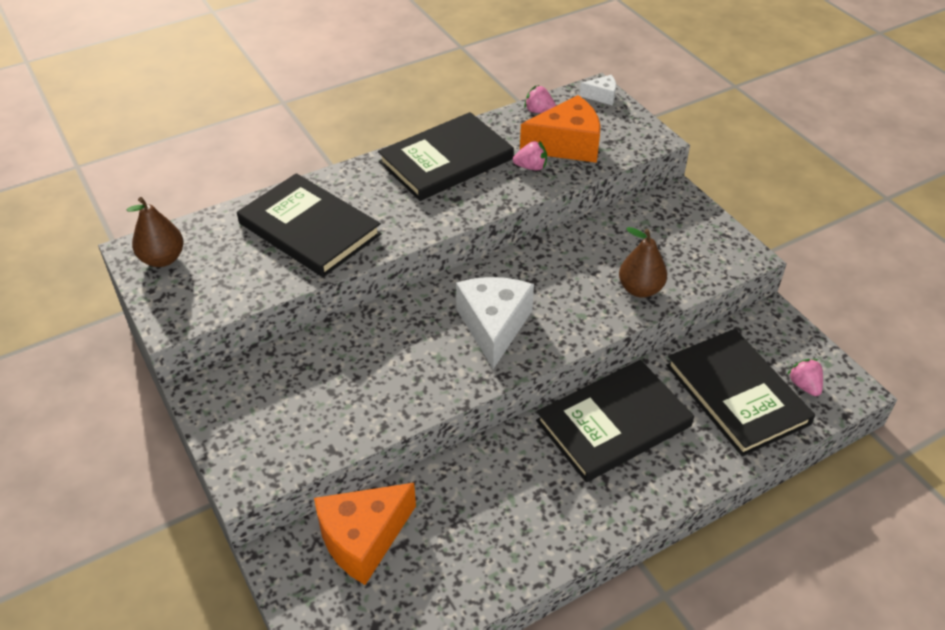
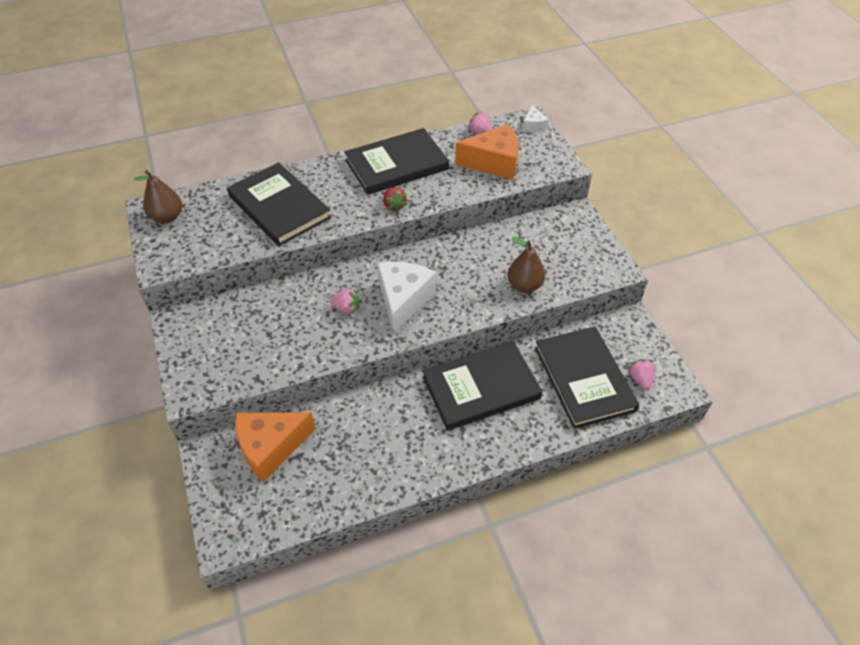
camera: 10 degrees right, 5 degrees up
pink strawberry [513,141,547,171] -> pink strawberry moved to [330,288,359,314]
white cheese [580,75,616,105] -> white cheese turned 75 degrees clockwise [522,105,548,132]
none -> red strawberry [383,187,407,212]

